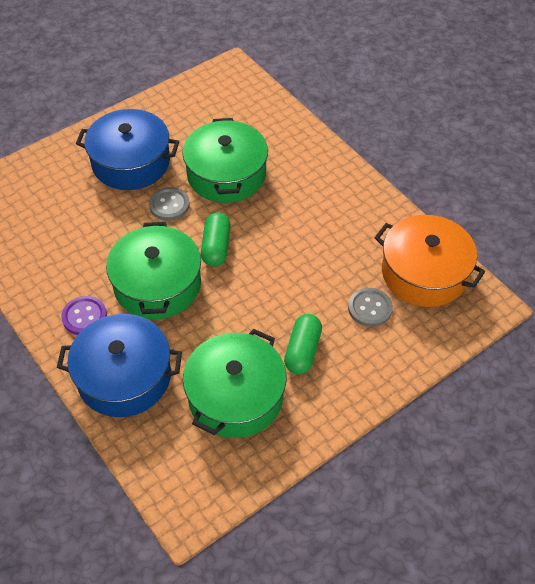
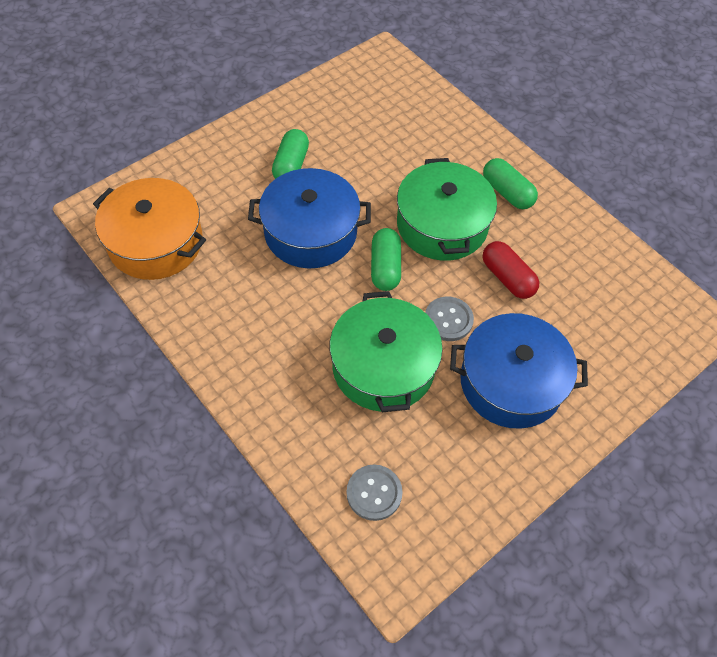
camera: 175 degrees right, 5 degrees up
blue pot [57,314,182,417] -> blue pot moved to [248,168,371,268]
purple button [61,296,107,335] -> green capsule [483,158,538,210]
green pot [183,329,286,438] -> none
grey button [348,288,393,327] -> grey button moved to [347,465,403,521]
none -> red capsule [482,241,539,299]

